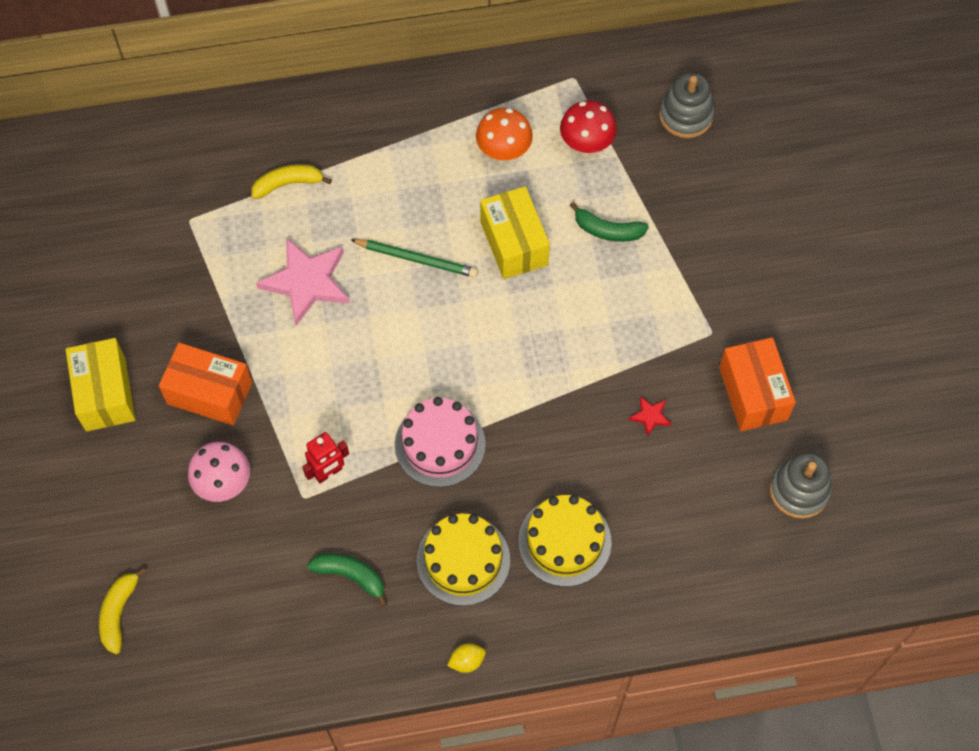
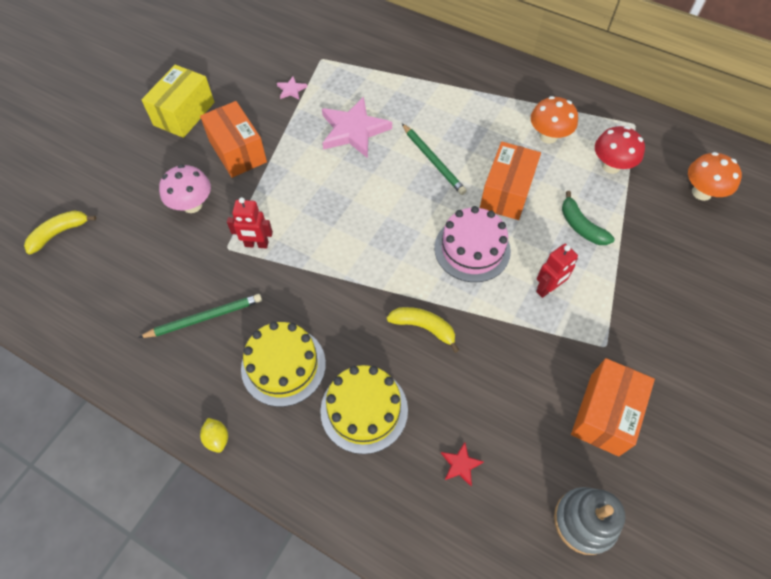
camera: 40 degrees right, 5 degrees down
yellow banana [252,164,332,199] -> yellow banana moved to [387,307,459,353]
green banana [307,553,387,607] -> green pencil [138,294,262,338]
pink cake [395,397,486,487] -> pink cake moved to [434,206,511,282]
yellow lemon [447,643,486,673] -> yellow lemon turned 45 degrees clockwise [200,418,228,453]
yellow box [480,186,550,279] -> orange box [480,142,541,220]
red star [629,396,671,436] -> red star moved to [441,442,484,486]
grey stacking toy [659,72,715,138] -> orange mushroom [688,152,742,201]
none -> pink star [277,76,307,100]
none -> red robot [536,244,578,298]

